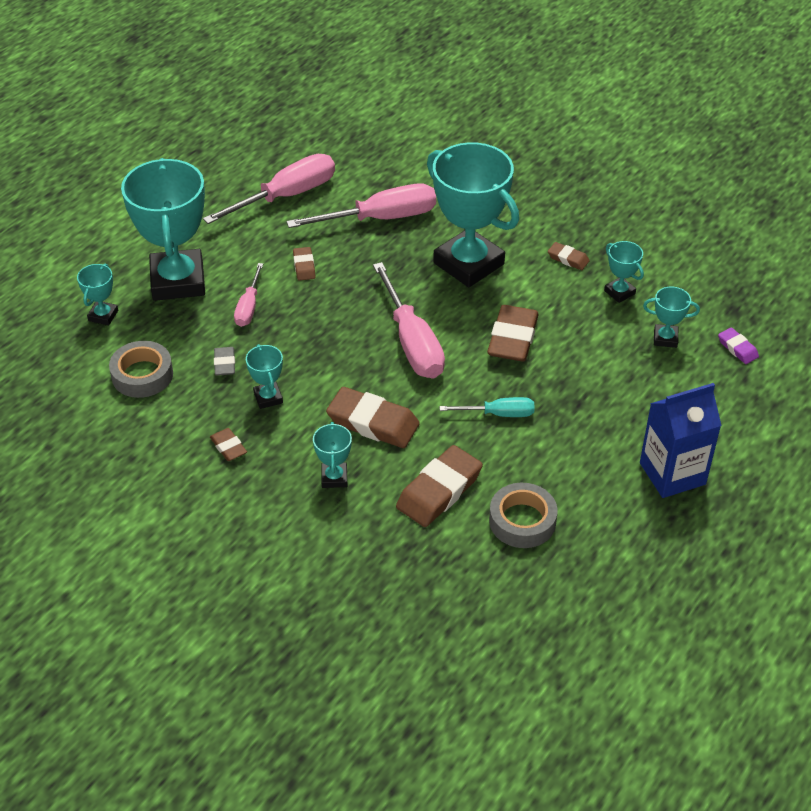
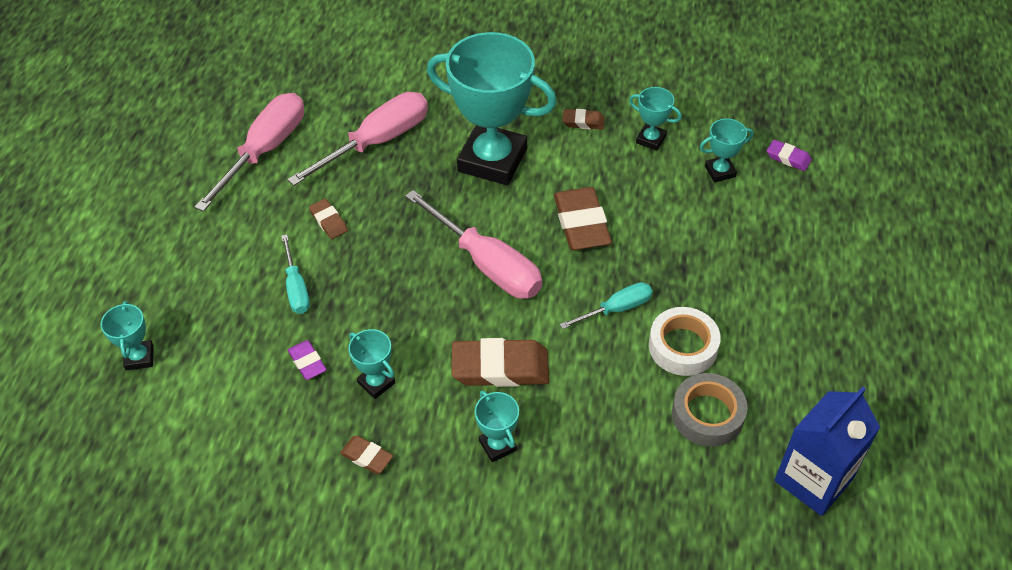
camera: 25 degrees left, 5 degrees up
grey tape [109,341,173,398] -> none
turquoise trophy [121,158,205,301] -> none
grey eraser [214,347,235,376] -> purple eraser [288,340,327,380]
pink screwdriver [234,263,263,327] -> turquoise screwdriver [281,234,310,314]
brown eraser [396,445,483,527] -> none
blue carton [640,383,722,498] -> blue carton moved to [774,386,880,516]
none -> white tape [649,307,721,376]

